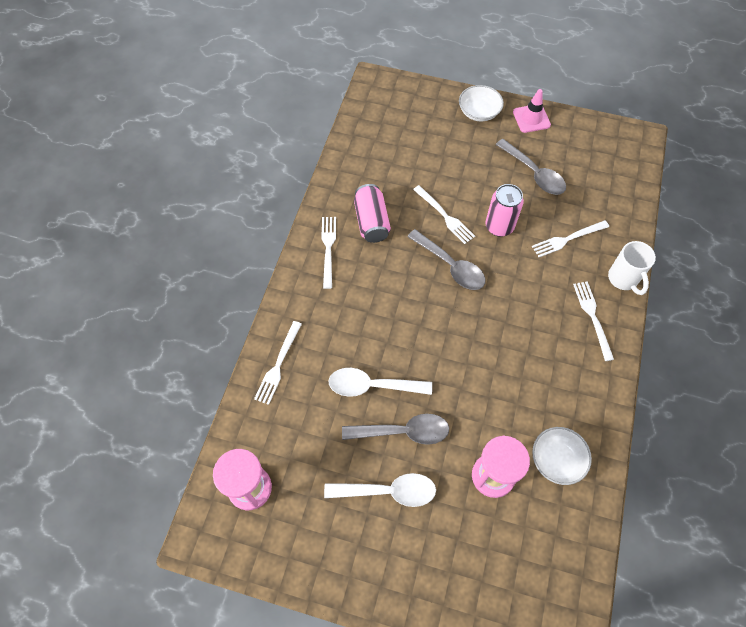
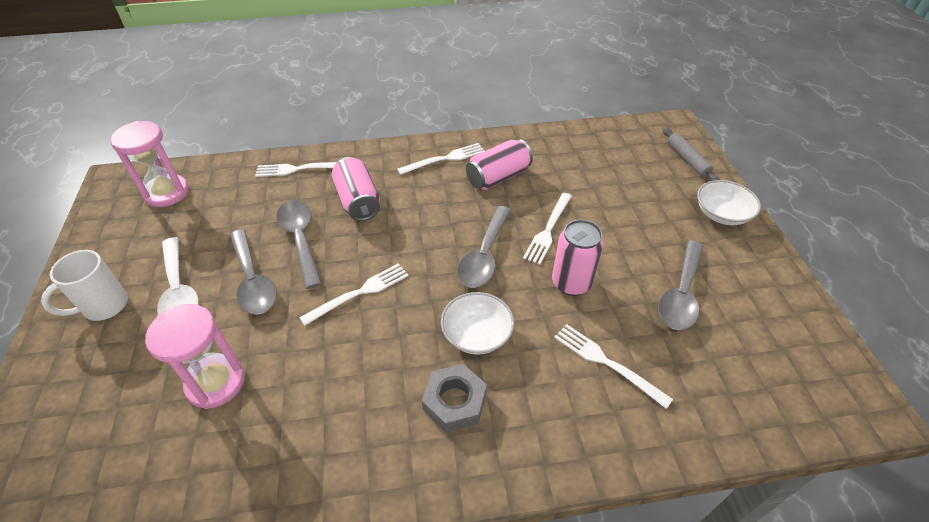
camera: 65 degrees right, 15 degrees down
white spoon [328,368,432,397] -> grey spoon [276,200,322,289]
pink traffic cone [513,89,551,133] -> none
white bowl [532,427,592,485] -> white bowl moved to [441,292,514,354]
white fork [573,281,614,361] -> white fork moved to [299,263,409,326]
white mug [608,241,656,295] -> white mug moved to [41,250,128,321]
none -> pink can [332,157,380,221]
none -> grey nut [422,364,487,432]
none -> grey rolling pin [663,128,720,181]

